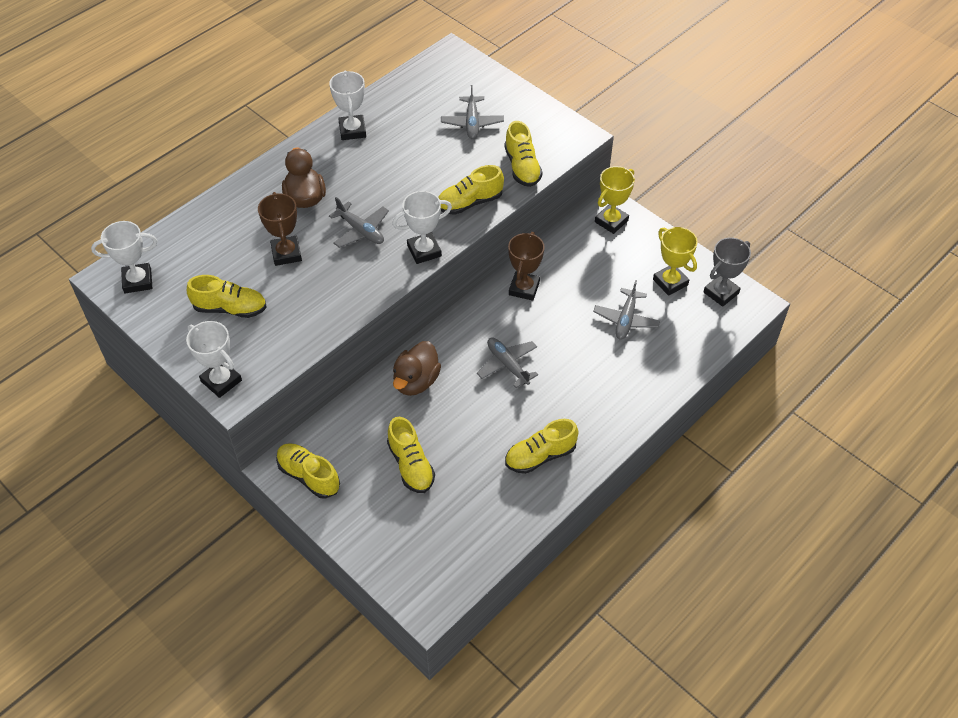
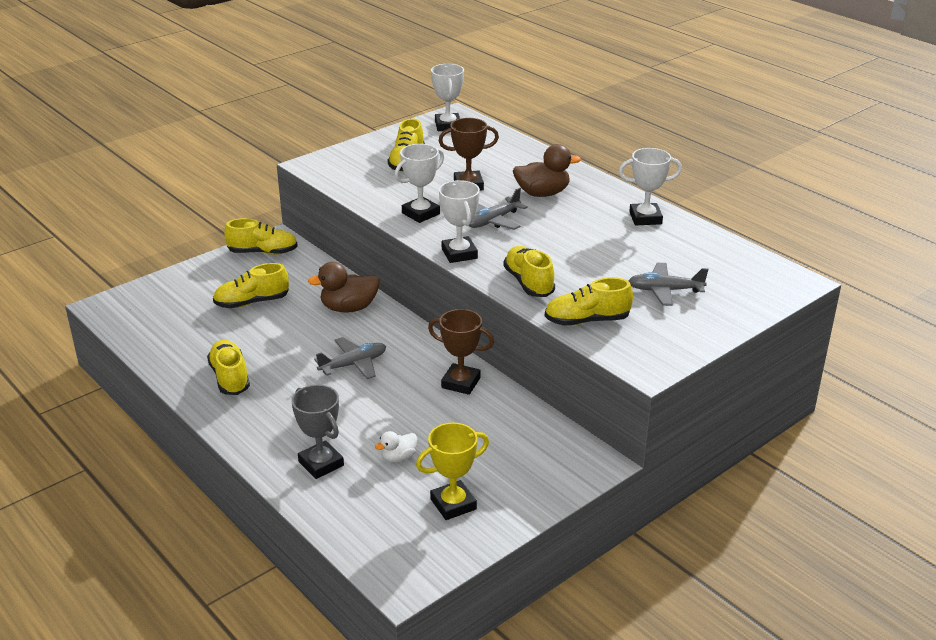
camera: 95 degrees right, 20 degrees down
white trophy [186,321,242,398] -> white trophy moved to [395,144,444,223]
yellow shoe [276,443,340,498] -> yellow shoe turned 45 degrees clockwise [224,218,298,255]
brown duck [393,341,441,396] -> brown duck turned 45 degrees counterclockwise [308,262,380,313]
grey plane [593,280,660,340] -> white duck [375,431,417,462]
yellow trophy [595,166,635,234] -> none
grey trophy [704,238,751,307] -> grey trophy moved to [292,385,344,479]

